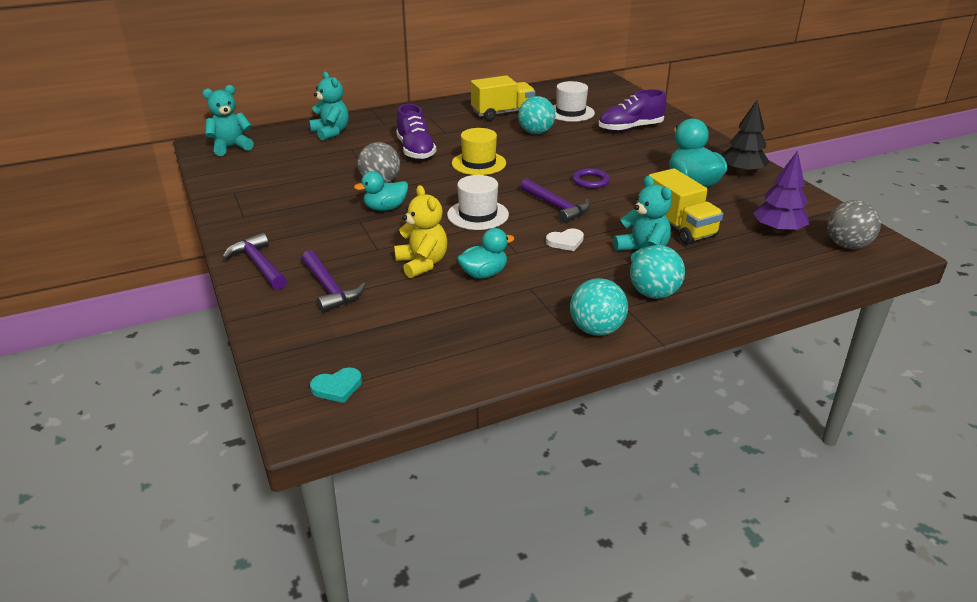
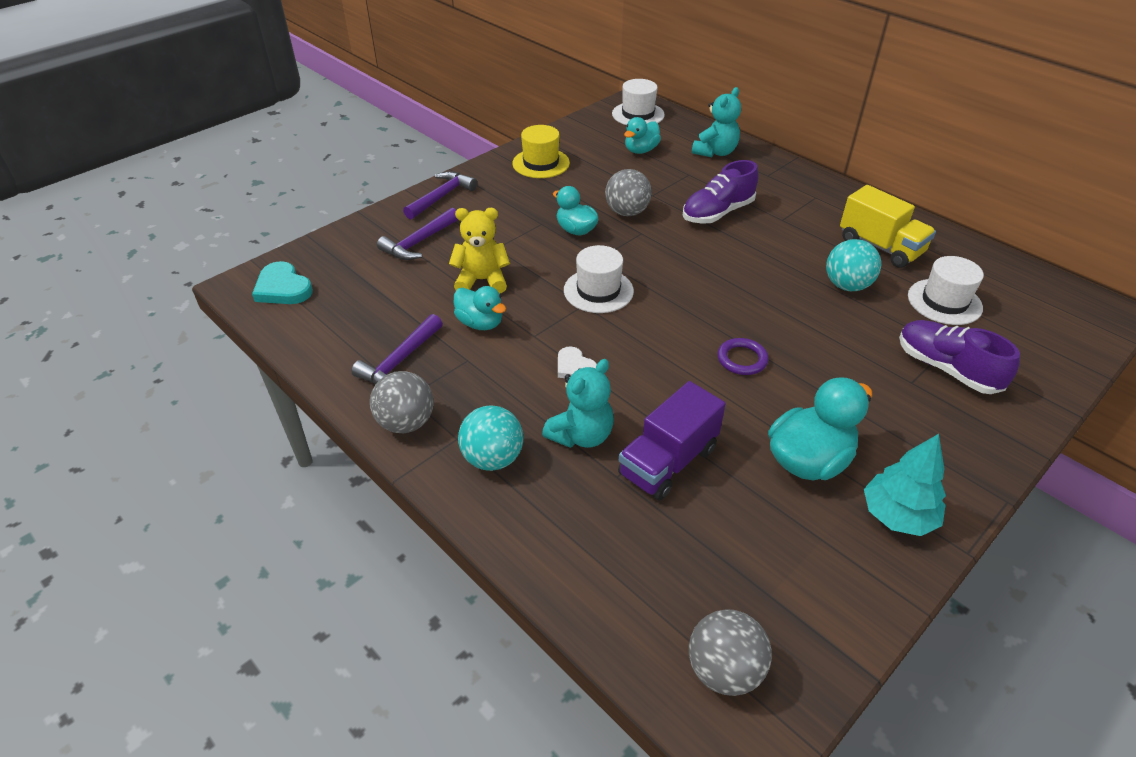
camera: 70 degrees right, 10 degrees up
turquoise teddy bear [203,85,254,156] -> white hat [612,79,665,125]
turquoise heart [310,367,362,403] -> turquoise heart [252,261,313,304], size x1.53
yellow teddy bear [394,185,447,278] -> yellow teddy bear turned 135 degrees counterclockwise [449,208,510,294]
yellow hat [452,128,506,175] -> yellow hat moved to [512,125,570,178]
purple hammer [520,178,590,223] -> purple hammer moved to [351,314,443,385]
turquoise ball [570,278,628,336] -> grey ball [370,371,434,433]
yellow truck [649,168,723,245] -> purple truck [618,381,726,501]
black tree [722,100,770,174] -> turquoise tree [864,434,946,536]
purple tree [753,150,809,233] -> none
none -> turquoise duck [624,117,661,154]

